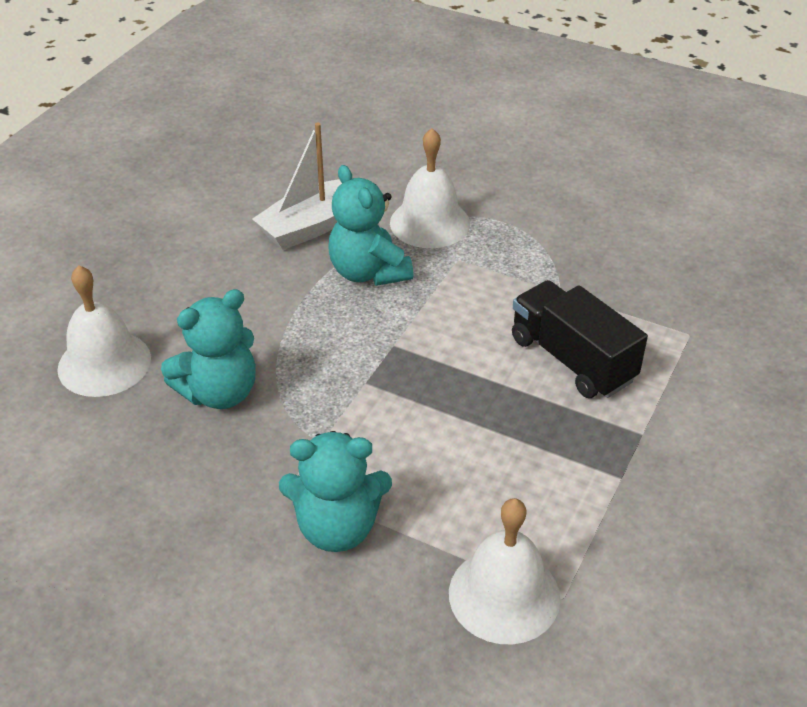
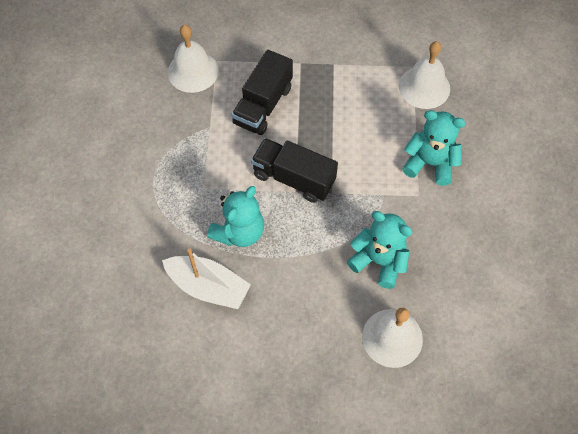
camera: 115 degrees left, 20 degrees up
turquoise teddy bear [279,431,392,552] -> turquoise teddy bear turned 45 degrees counterclockwise [403,110,466,186]
white bell [390,128,470,248] -> white bell moved to [168,25,219,93]
none -> black truck [251,138,338,203]

